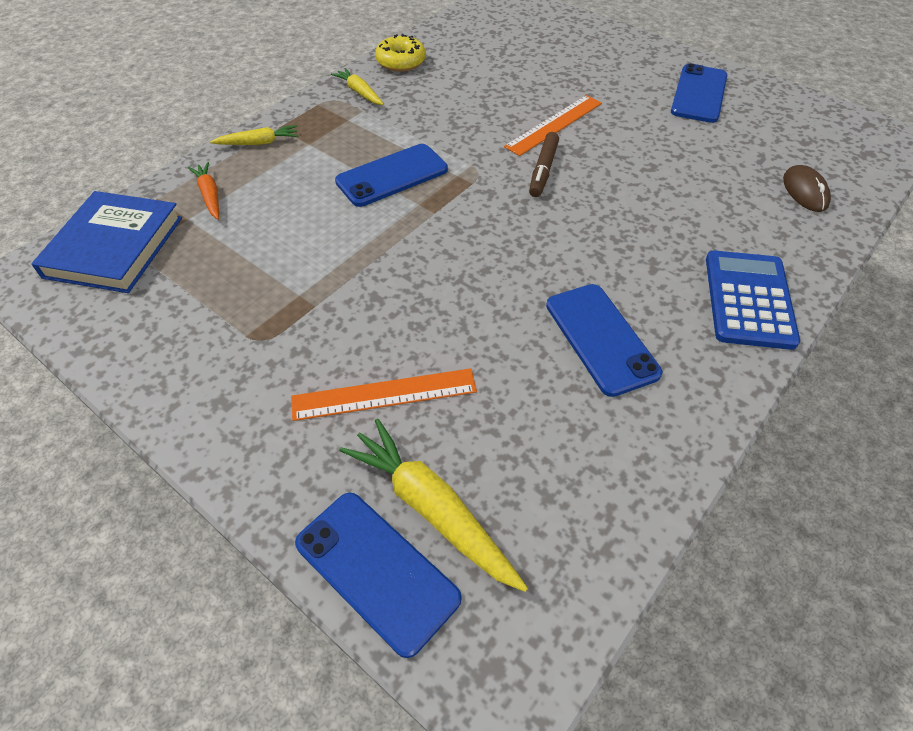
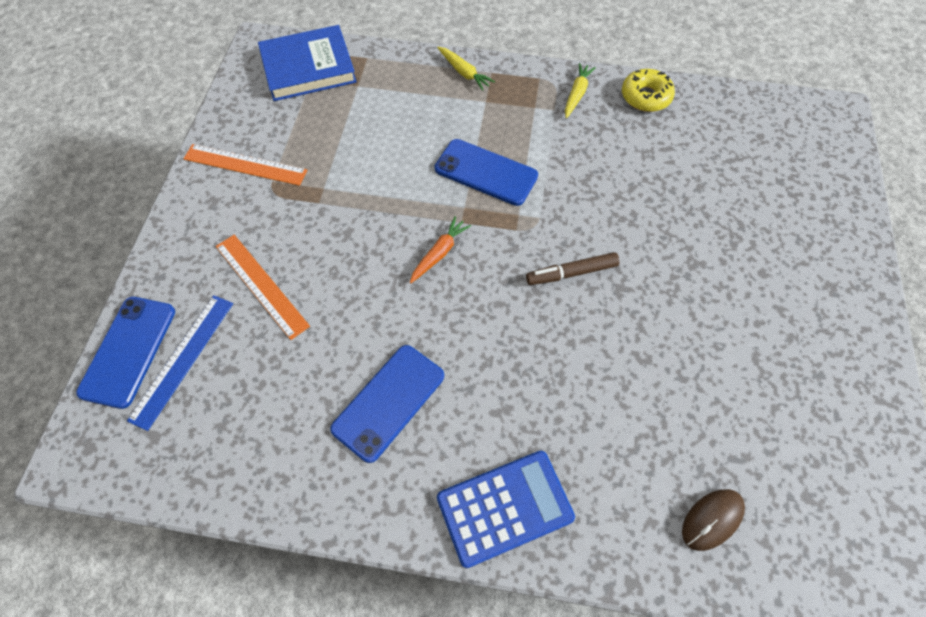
camera: 60 degrees right, 10 degrees up
orange carrot [188,162,219,220] -> orange carrot moved to [410,216,471,283]
yellow carrot [339,418,528,592] -> blue ruler [127,295,233,431]
orange ruler [504,95,602,156] -> orange ruler moved to [183,144,307,186]
blue phone [671,63,727,123] -> none

